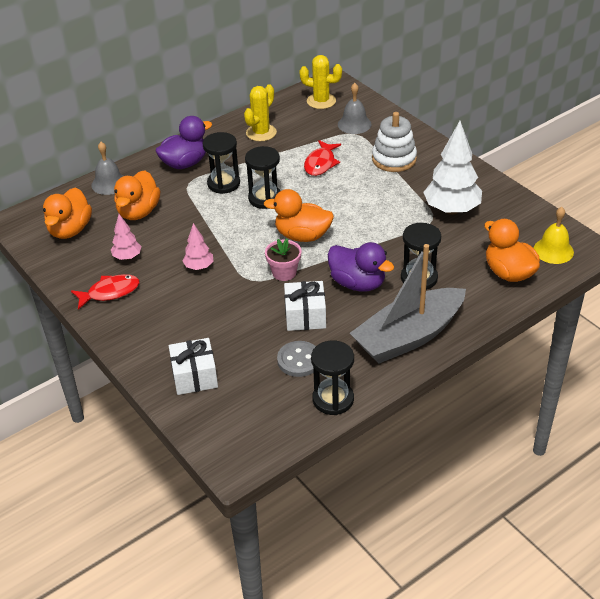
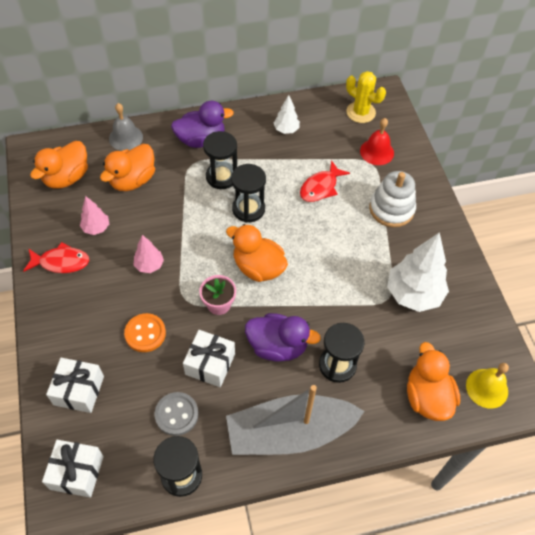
camera: 20 degrees right, 15 degrees up
yellow cactus [244,84,277,141] -> white tree [274,95,300,134]
purple duck [327,242,394,292] -> purple duck turned 45 degrees counterclockwise [245,313,321,362]
grey bell [338,83,371,134] -> red bell [360,118,394,165]
none -> white gift [42,440,104,498]
none -> orange button [124,313,166,352]

